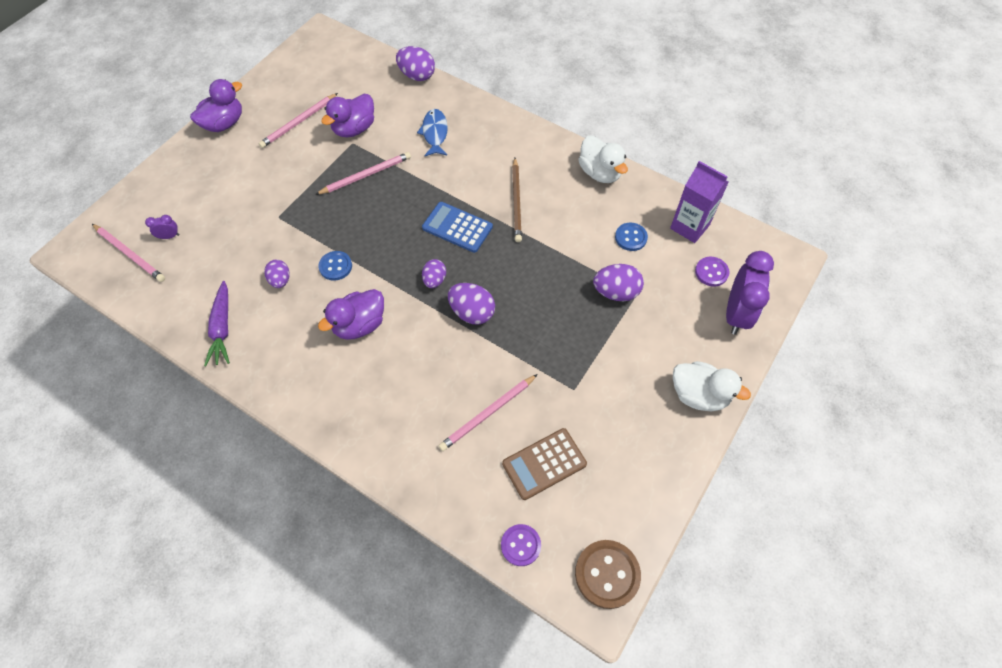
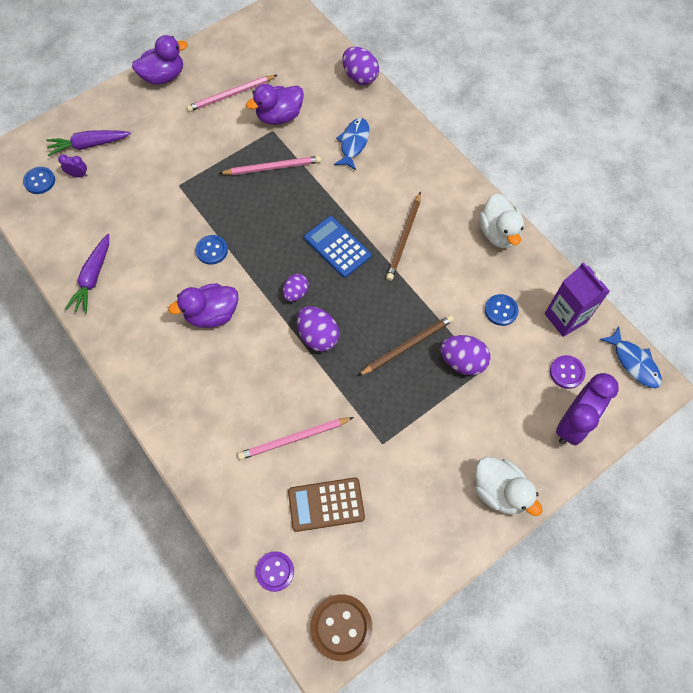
camera: 20 degrees right, 5 degrees up
pink pencil [92,224,165,282] -> blue button [23,167,55,194]
purple egg [264,260,290,288] -> none
none -> purple carrot [46,130,131,156]
none -> brown pencil [358,315,454,376]
none -> blue fish [600,326,662,388]

